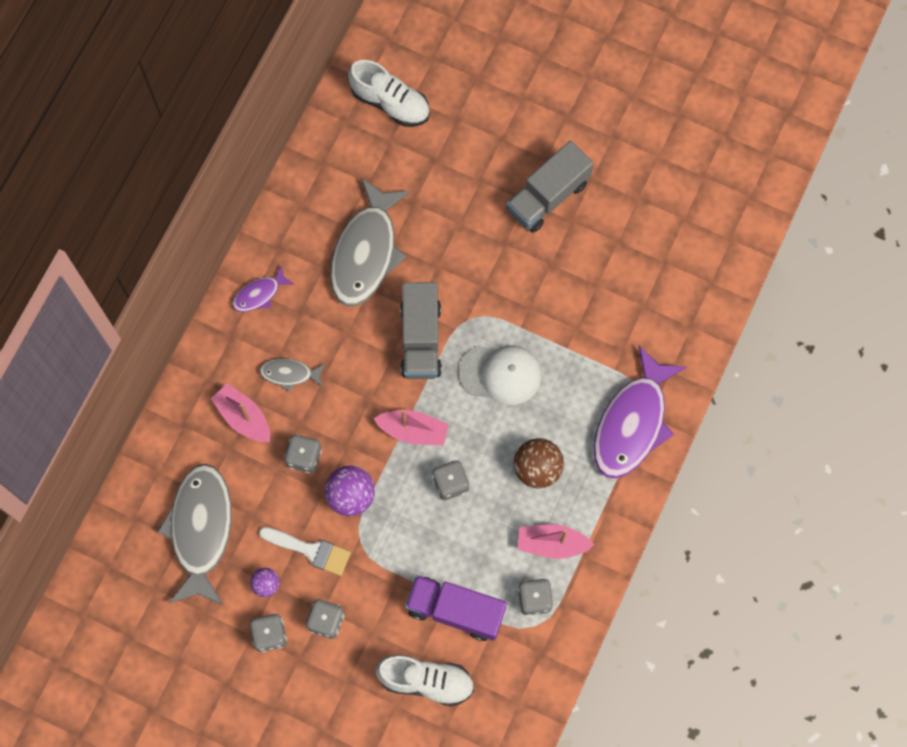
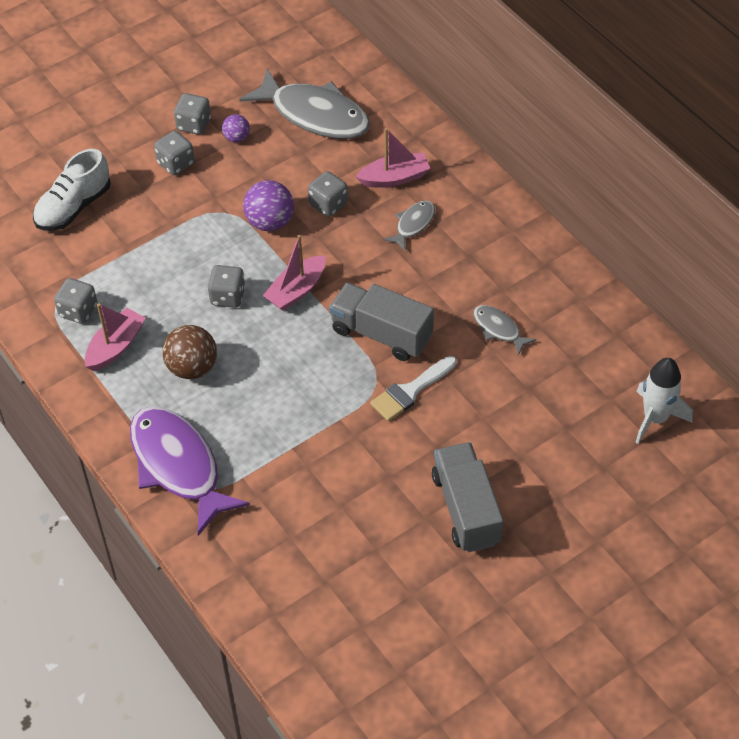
camera: 120 degrees right, 20 degrees down
purple fish [232,266,294,312] -> none
white brush [259,527,351,576] -> white brush moved to [370,356,457,421]
grey fish [330,178,410,306] -> grey fish [473,305,537,356], size x0.47
white shoe [348,60,430,127] -> white rocket [635,358,693,444]
purple truck [405,575,507,641] -> none
white cap [459,346,541,405] -> none

